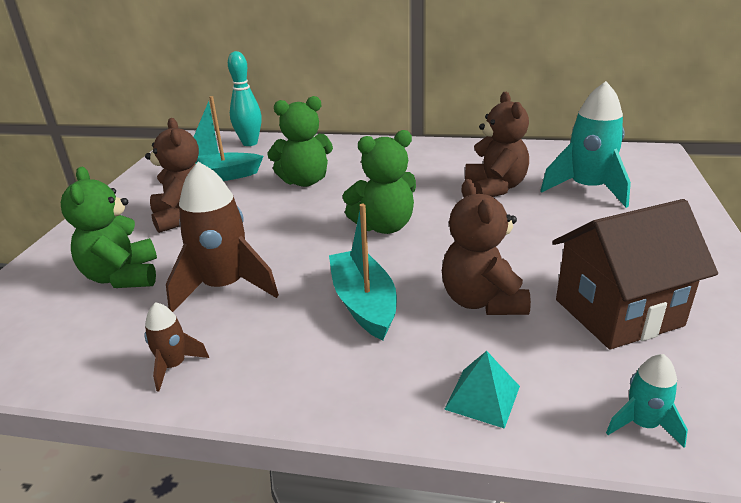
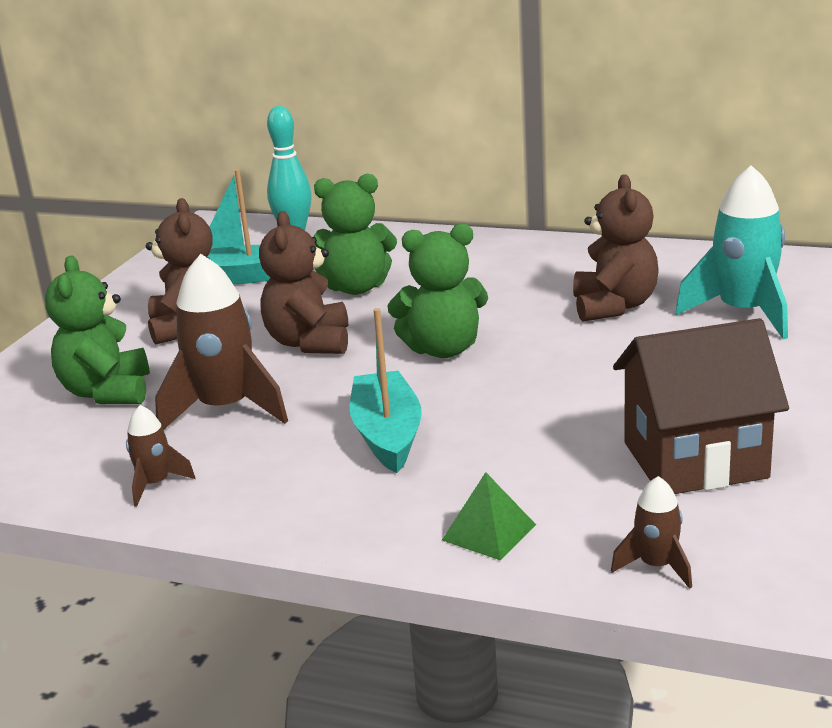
camera: 10 degrees right, 5 degrees down
brown teddy bear [442,179,531,315] -> brown teddy bear moved to [259,211,348,354]
turquoise pyramid [444,351,520,429] -> green pyramid [442,472,536,561]
turquoise rocket [606,354,688,448] -> brown rocket [611,476,692,589]

